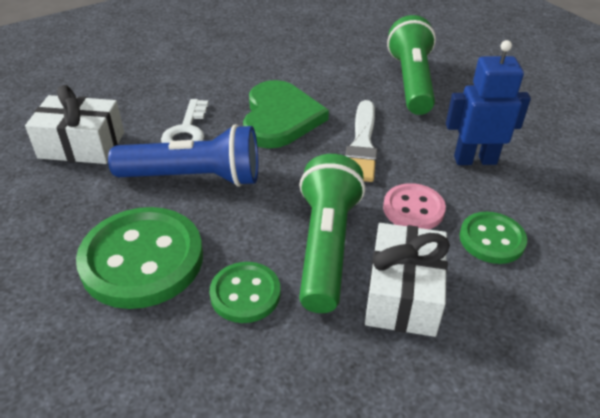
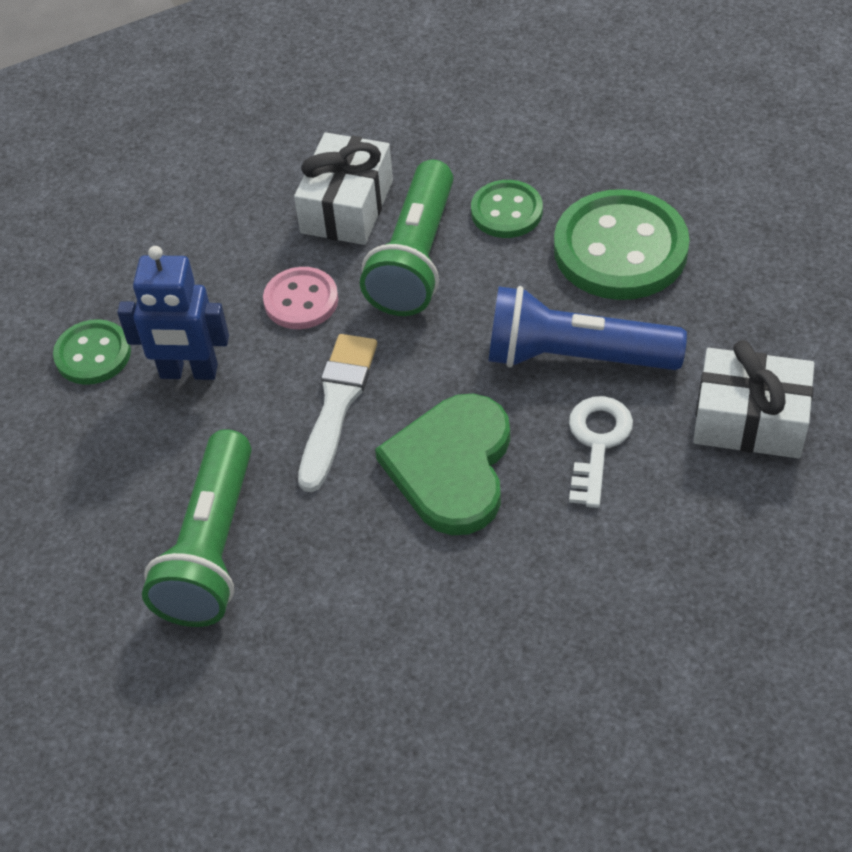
camera: 170 degrees left, 10 degrees up
green button [459,212,527,264] -> green button moved to [53,319,131,385]

